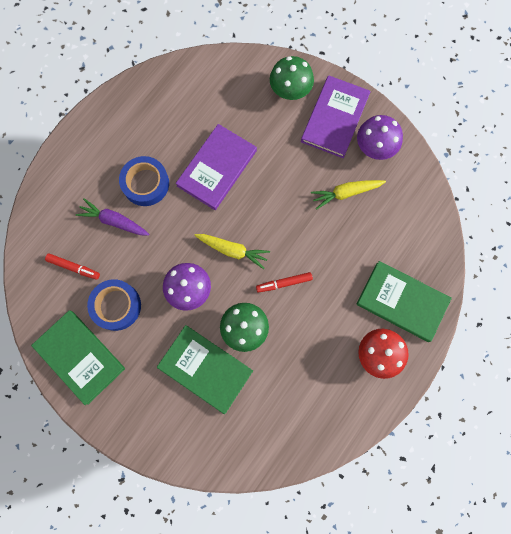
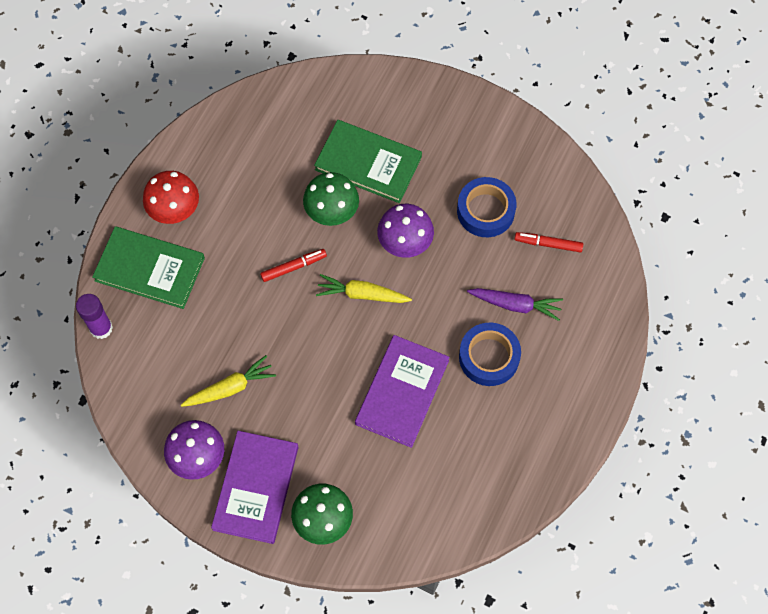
camera: 170 degrees right, 10 degrees down
green book [31,311,125,405] -> none
none -> purple glue stick [76,294,113,339]

